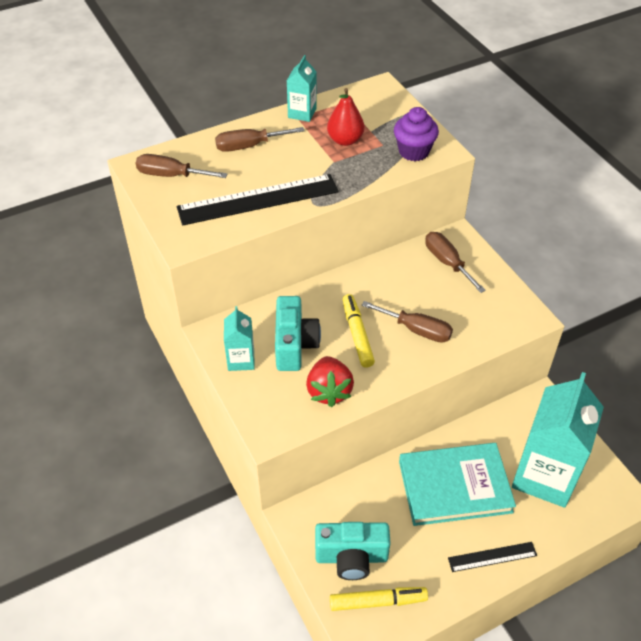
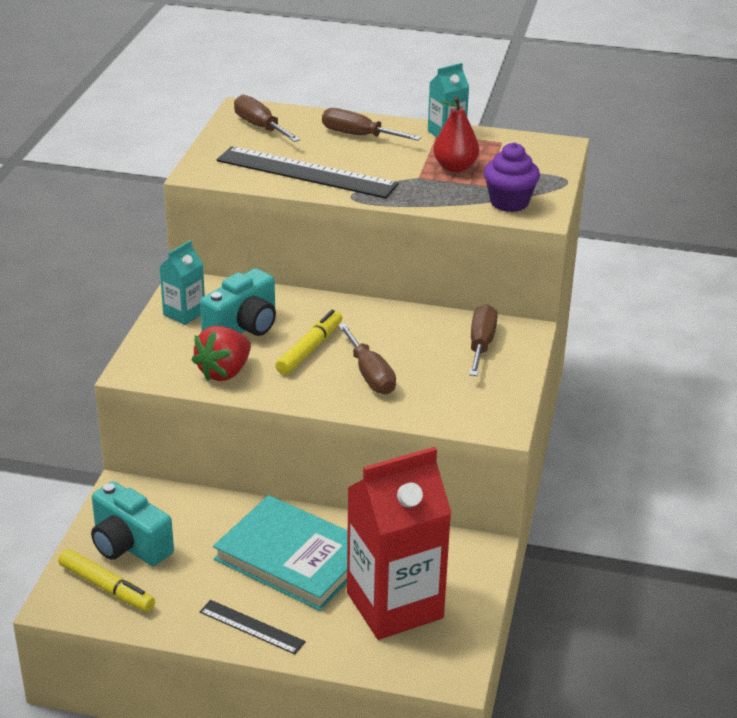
camera: 40 degrees right, 15 degrees down
turquoise carton [512,372,604,508] -> red carton [347,447,451,640]

